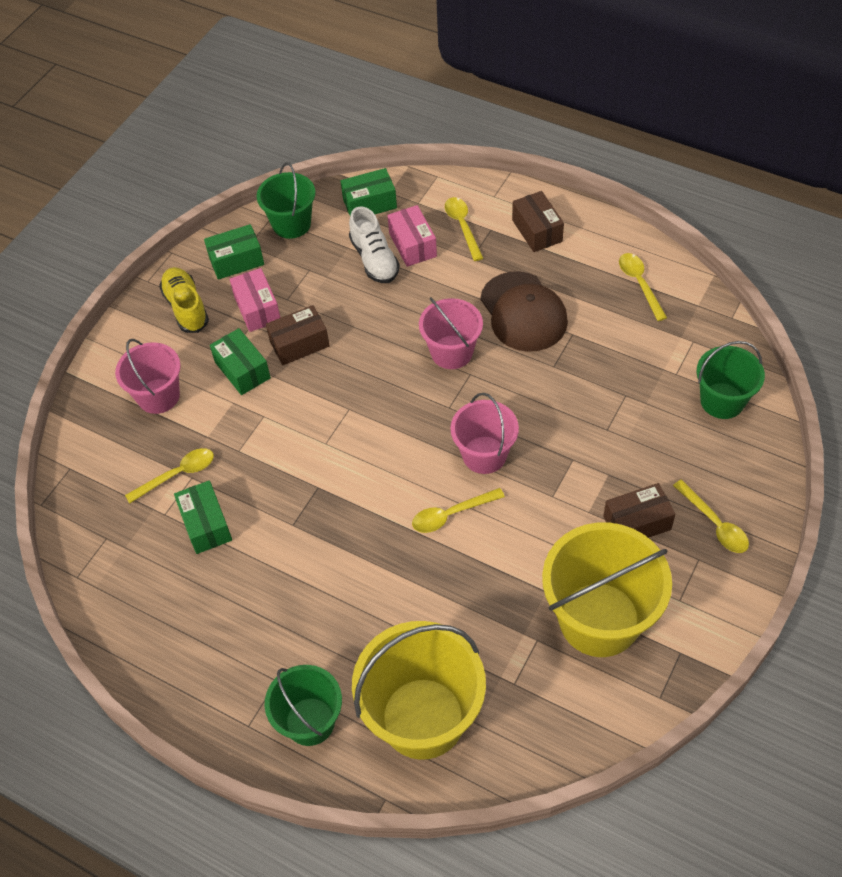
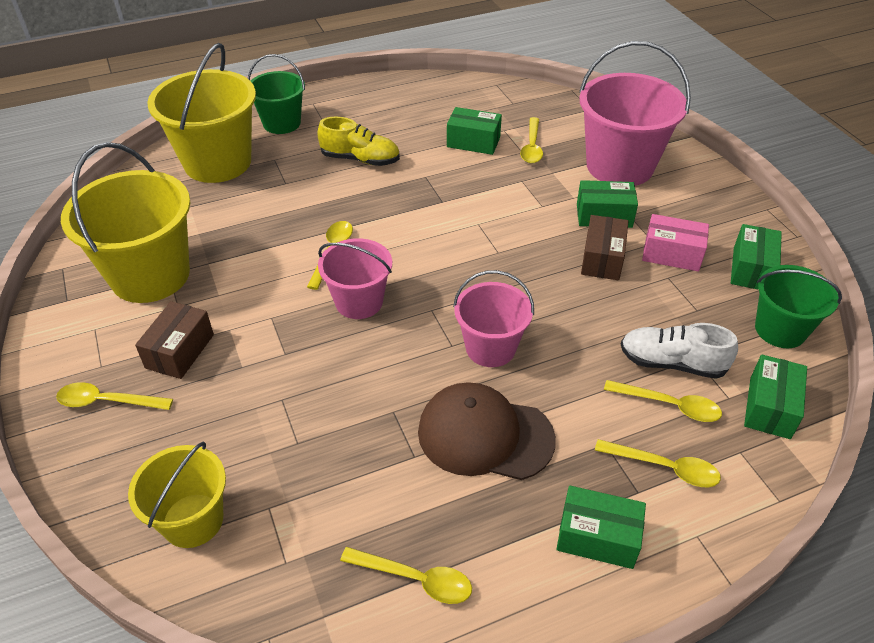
camera: 125 degrees right, 10 degrees down
pink bucket [115,339,181,414] -> pink bucket [579,41,691,186], size x1.68
yellow shoe [159,267,209,333] -> yellow shoe moved to [317,117,400,166]
pink box [387,205,437,267] -> yellow spoon [604,380,722,422]
brown box [512,191,564,252] -> green box [556,486,646,569]
green bucket [696,341,765,419] -> yellow bucket [128,442,226,548]

